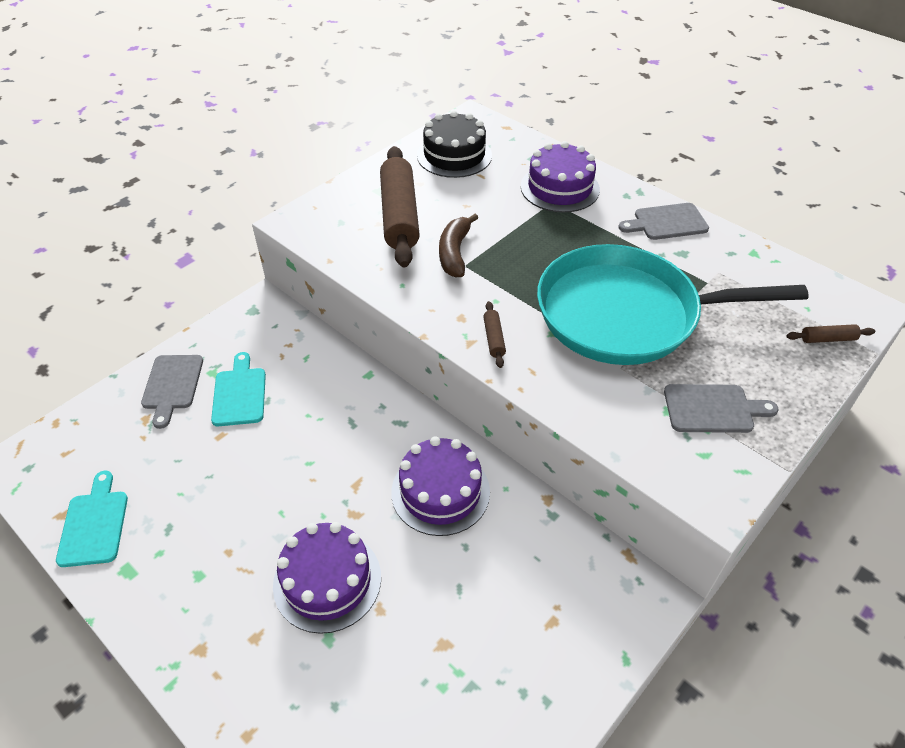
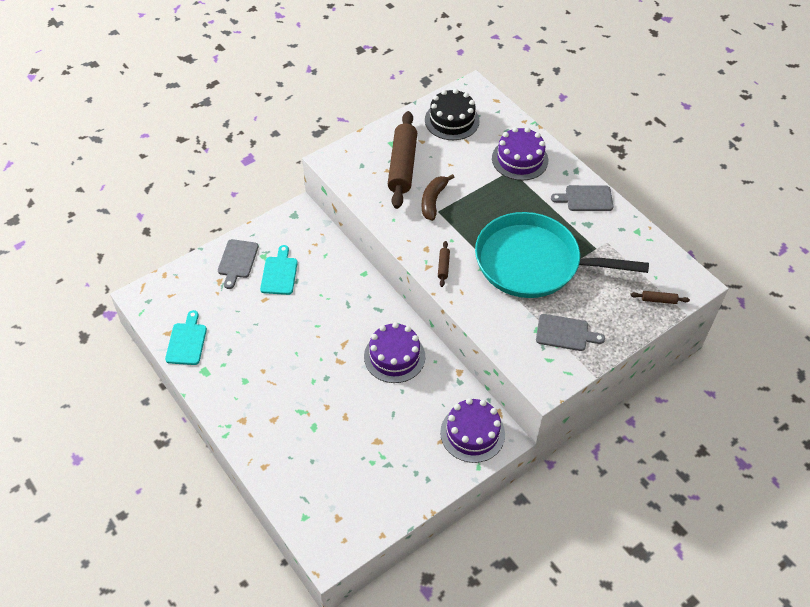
camera: 10 degrees right, 5 degrees up
purple cake [273,522,381,634] -> purple cake moved to [440,398,505,463]

